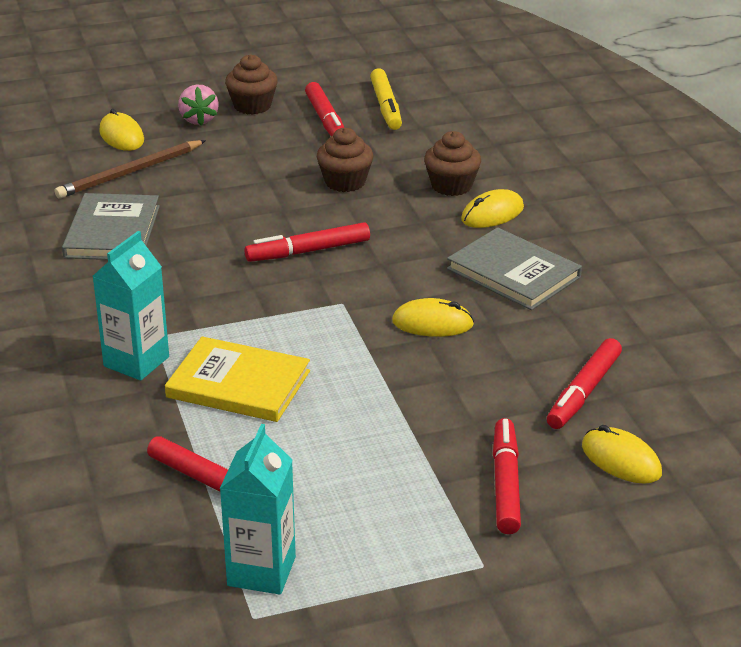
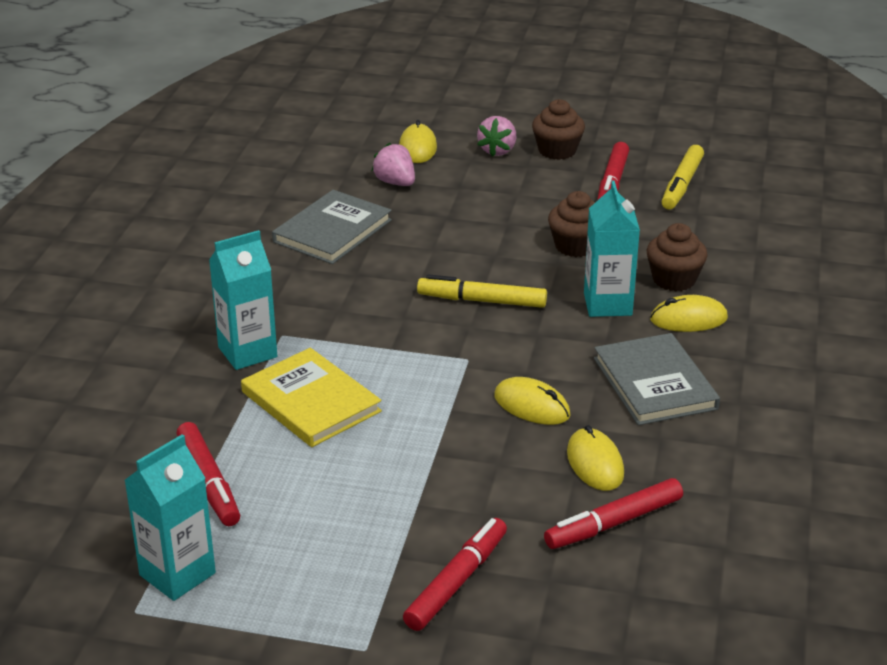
camera: 30 degrees right, 0 degrees up
brown pencil [55,140,206,199] -> pink strawberry [372,143,415,186]
red marker [244,222,370,262] -> yellow marker [417,274,547,308]
yellow mouse [582,425,662,484] -> yellow mouse moved to [567,425,624,491]
none -> turquoise carton [584,181,640,317]

